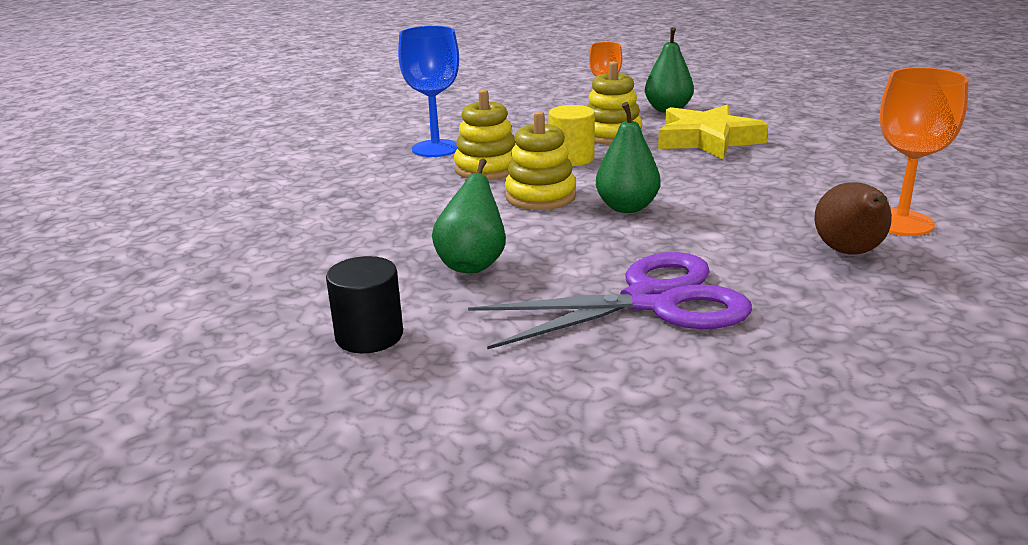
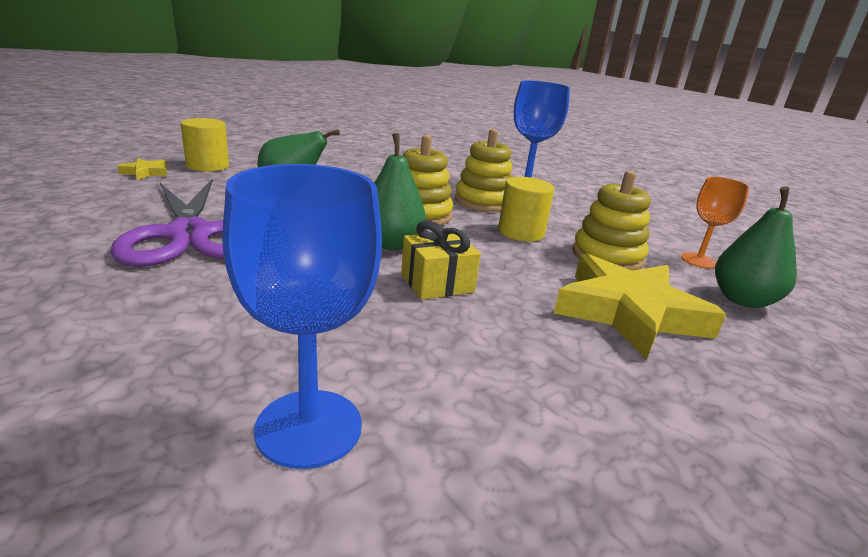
camera: 80 degrees right, 0 degrees up
black cylinder [326,256,403,353] -> yellow cylinder [181,118,229,172]
brown pear [814,182,892,254] -> none
orange goblet [880,67,969,236] -> blue goblet [222,164,382,469]
none -> yellow star [117,158,167,180]
none -> yellow gift [401,220,481,300]

